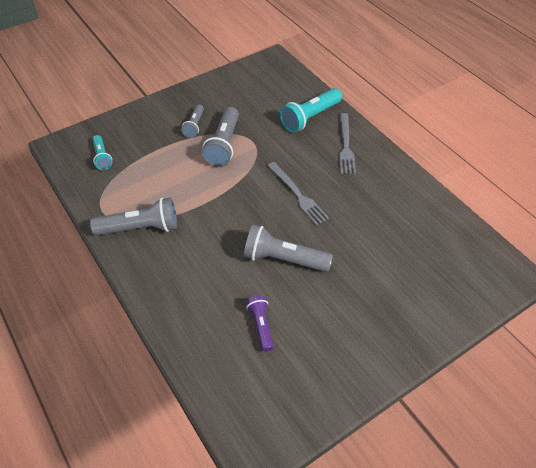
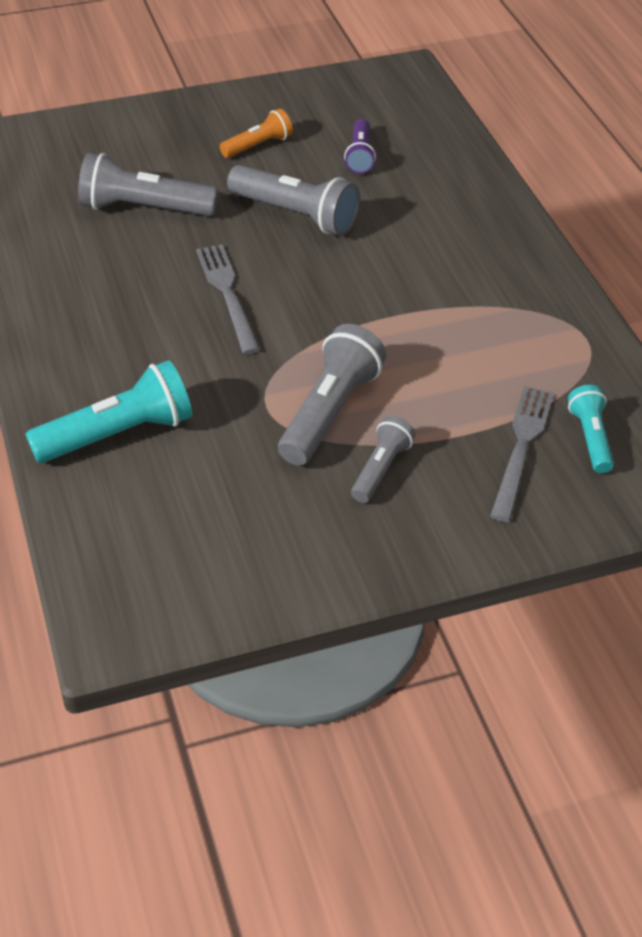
camera: 165 degrees left, 5 degrees down
grey flashlight [90,198,177,236] -> grey flashlight moved to [78,153,218,216]
grey fork [340,113,356,174] -> grey fork moved to [490,386,554,522]
none -> orange flashlight [220,109,293,158]

